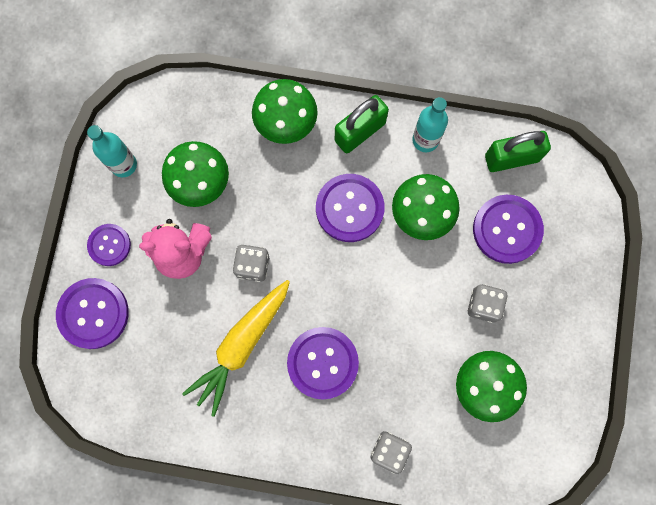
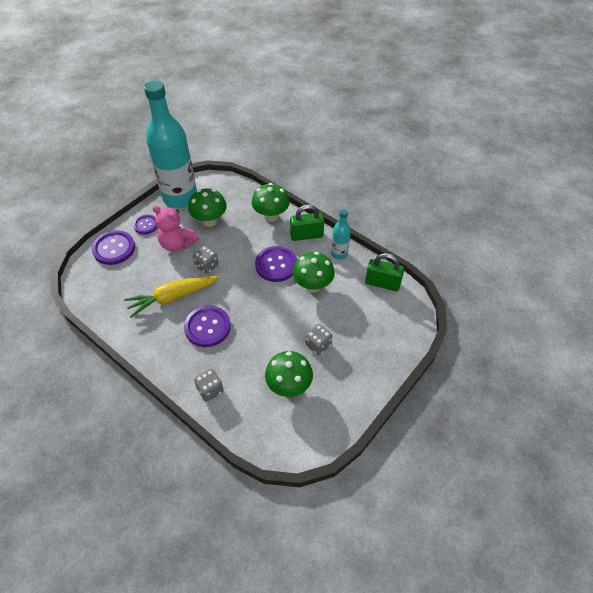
camera: 30 degrees right, 25 degrees down
turquoise bottle [87,125,137,177] -> turquoise bottle [144,80,197,208], size x2.26
purple button [473,195,544,264] -> none

